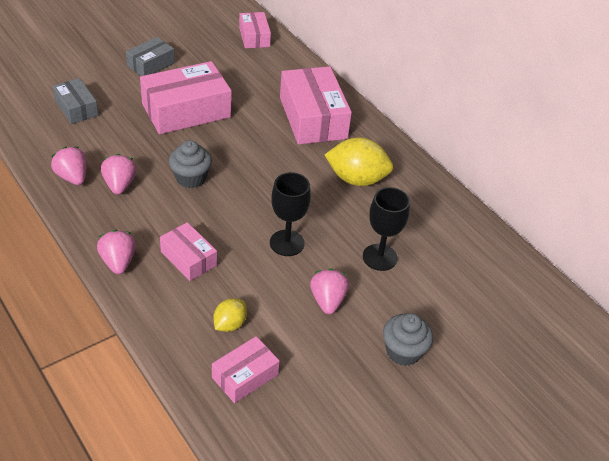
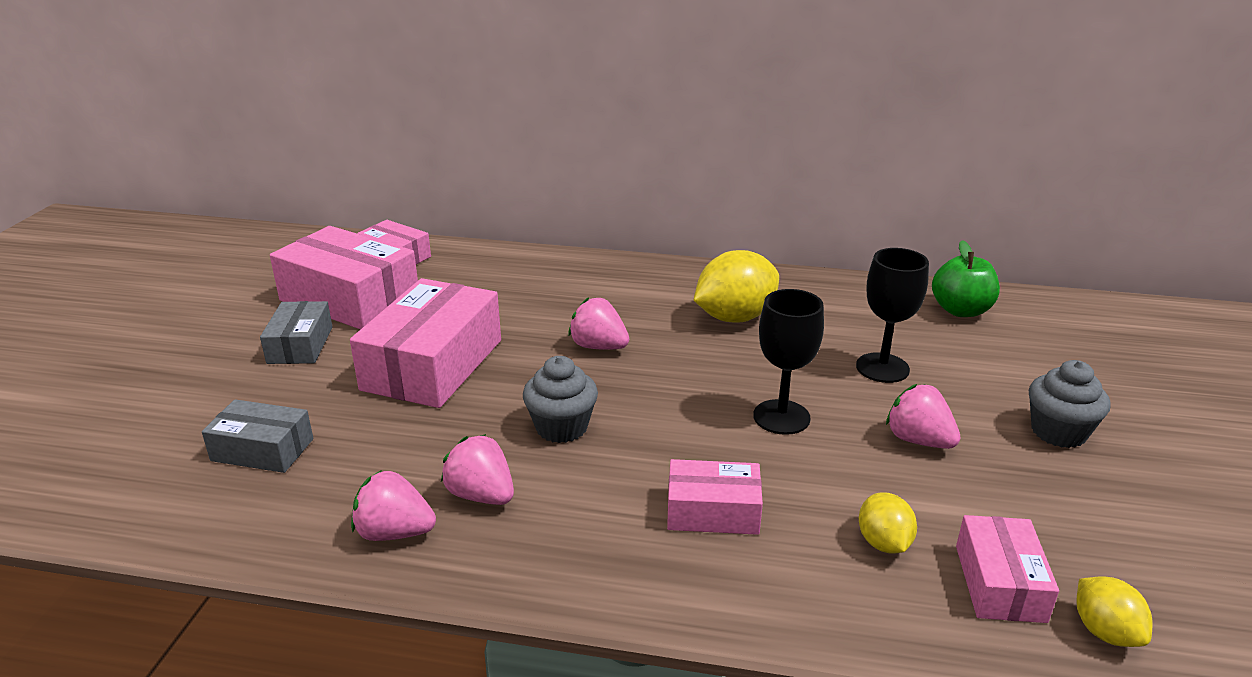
camera: 40 degrees left, 15 degrees down
pink strawberry [97,230,136,274] -> pink strawberry moved to [568,297,629,350]
pink box [280,66,352,145] -> pink box moved to [270,226,418,330]
none -> green apple [932,240,1000,317]
none -> yellow lemon [1076,576,1153,647]

